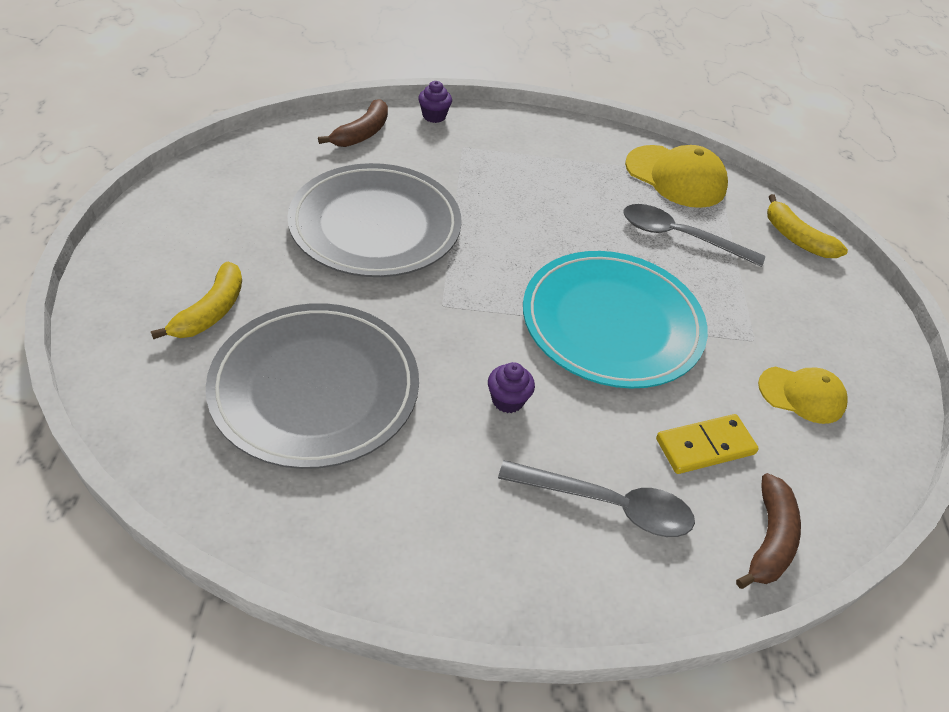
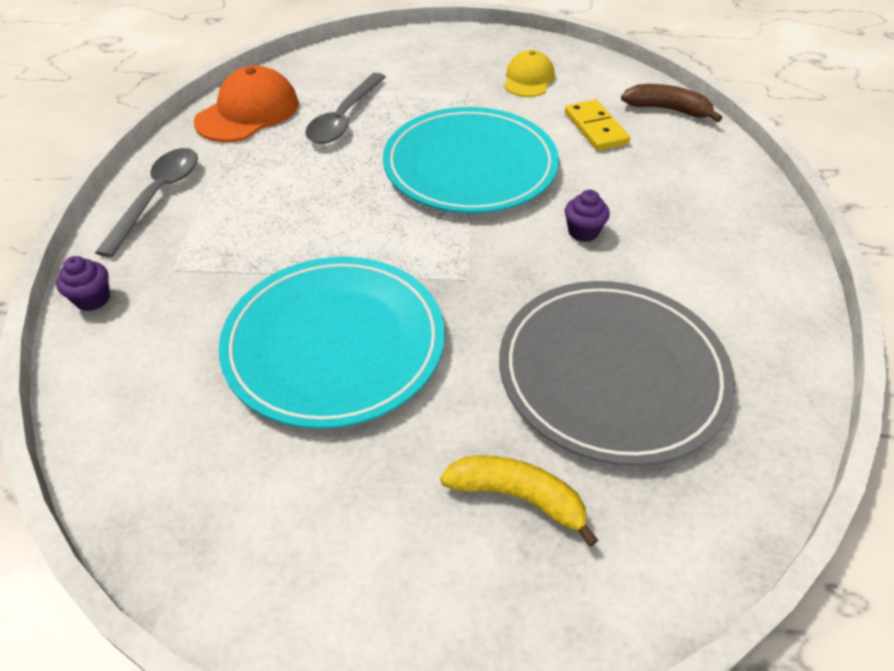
camera: 85 degrees left, 0 degrees up
grey plate [288,163,462,277] -> turquoise plate [219,257,445,429]
brown banana [318,99,388,147] -> none
grey spoon [498,460,695,537] -> grey spoon moved to [95,148,198,258]
yellow cap [625,145,728,208] -> orange cap [194,66,299,142]
yellow banana [767,194,848,258] -> none

